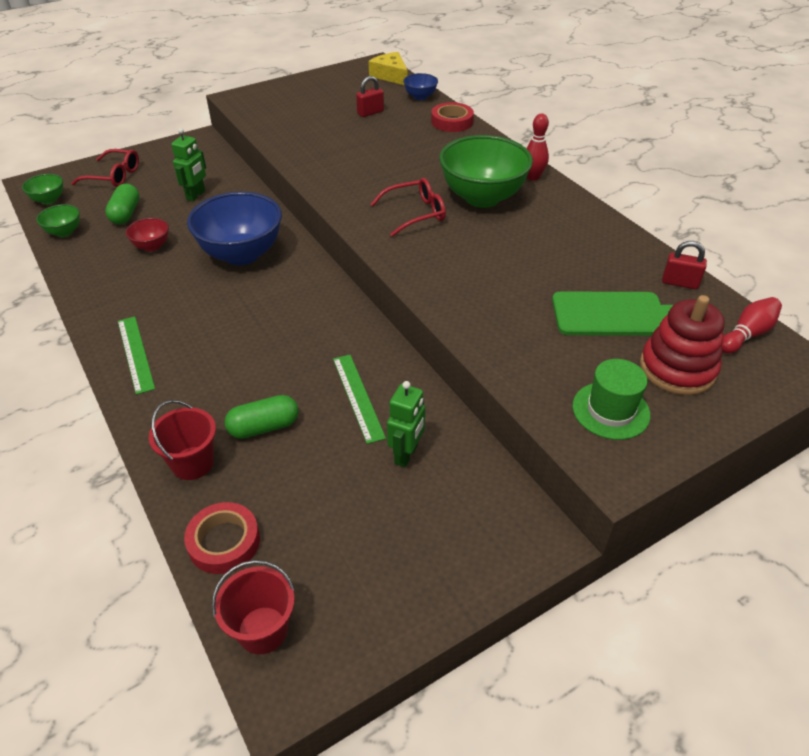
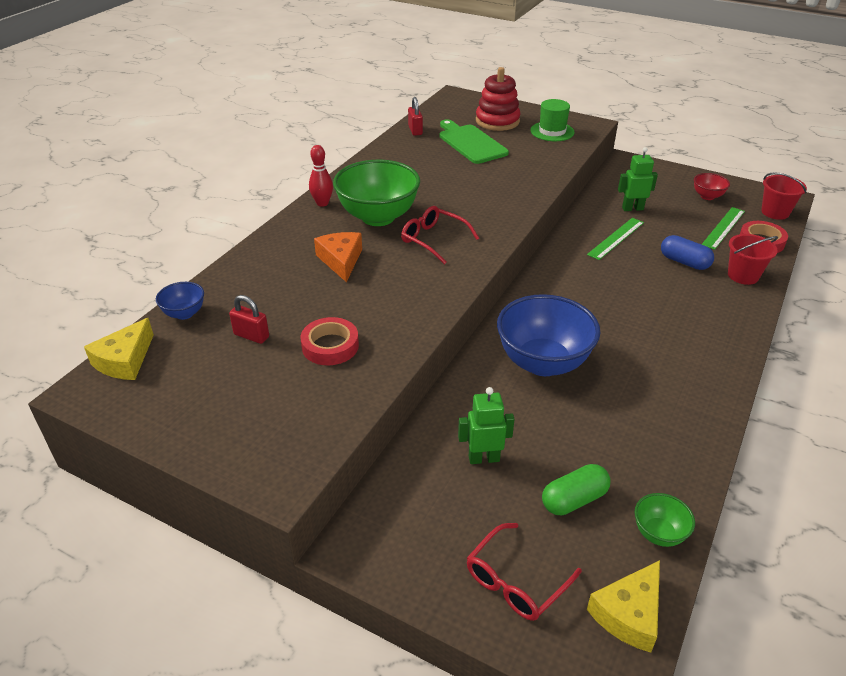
camera: 120 degrees left, 5 degrees down
green bowl [22,174,63,205] -> yellow cheese [587,560,660,653]
red glasses [71,149,139,187] -> red glasses turned 120 degrees counterclockwise [467,523,582,621]
green ruler [118,316,155,395] -> green ruler moved to [702,207,745,250]
red bowl [126,218,169,251] -> red bowl moved to [694,173,730,200]
green capsule [225,395,299,439] -> blue capsule [661,235,714,270]
red tape [431,102,474,132] -> red tape moved to [301,317,359,365]
red bowling pin [722,297,782,354] -> none
none -> orange cheese [314,232,362,282]

